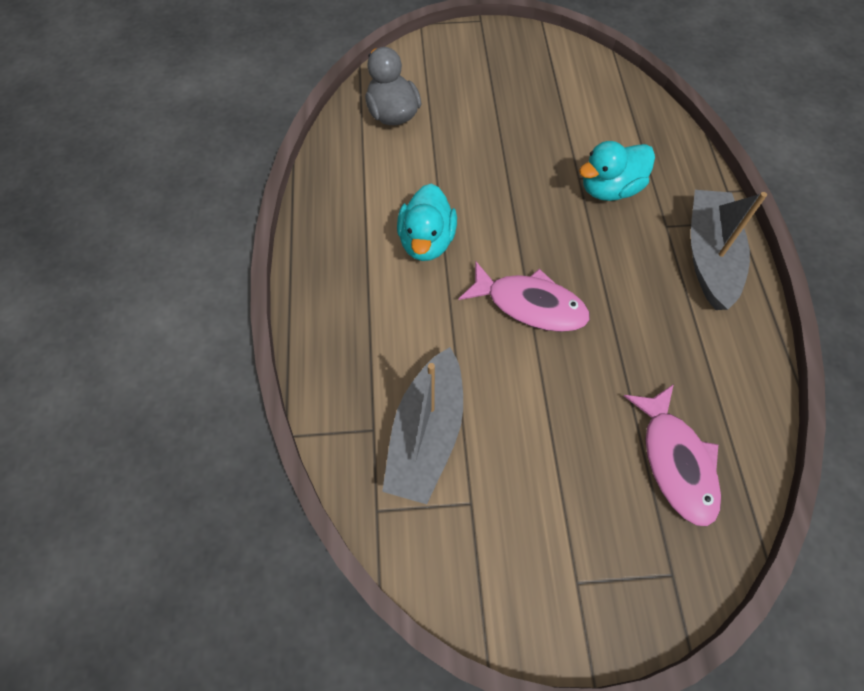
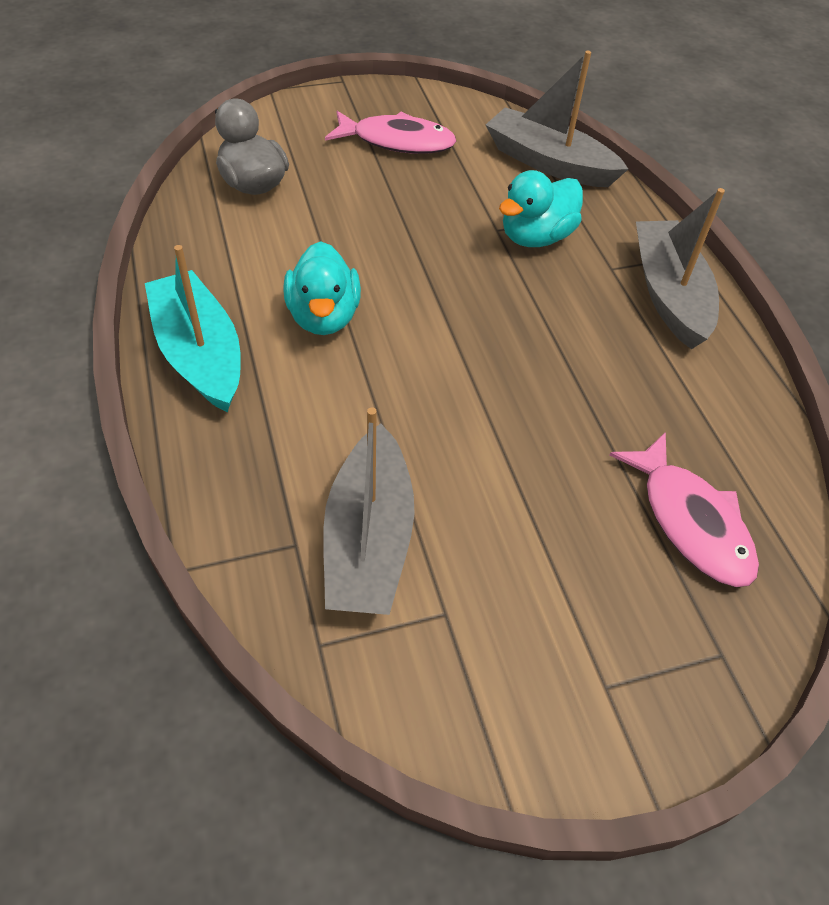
camera: 15 degrees left, 10 degrees down
pink fish [459,261,590,332] -> pink fish moved to [325,111,457,154]
none -> turquoise boat [145,245,241,413]
none -> grey boat [486,51,628,187]

